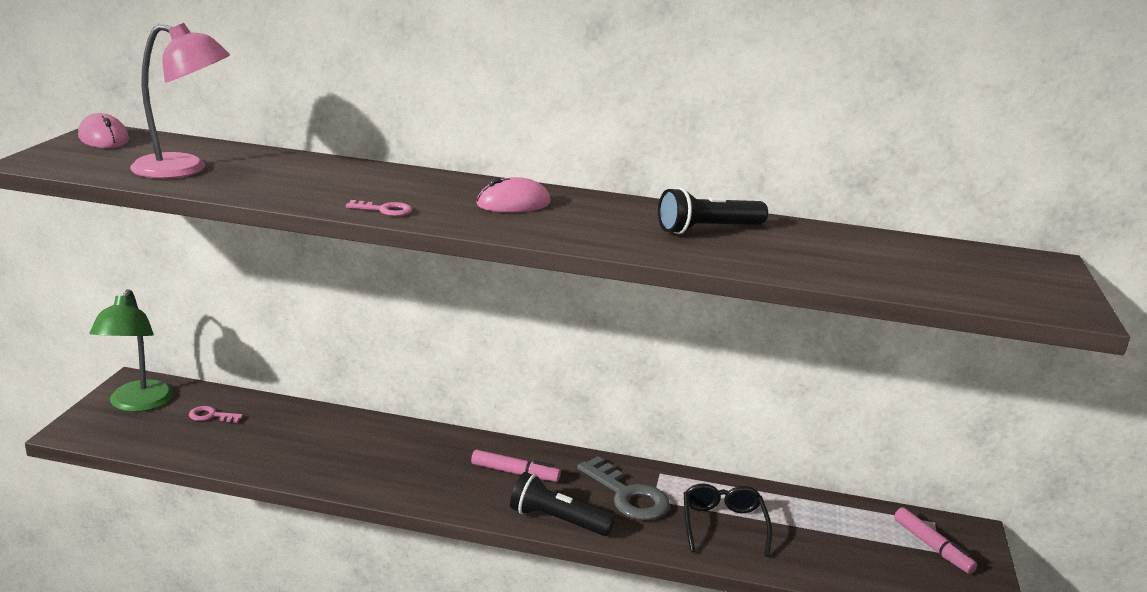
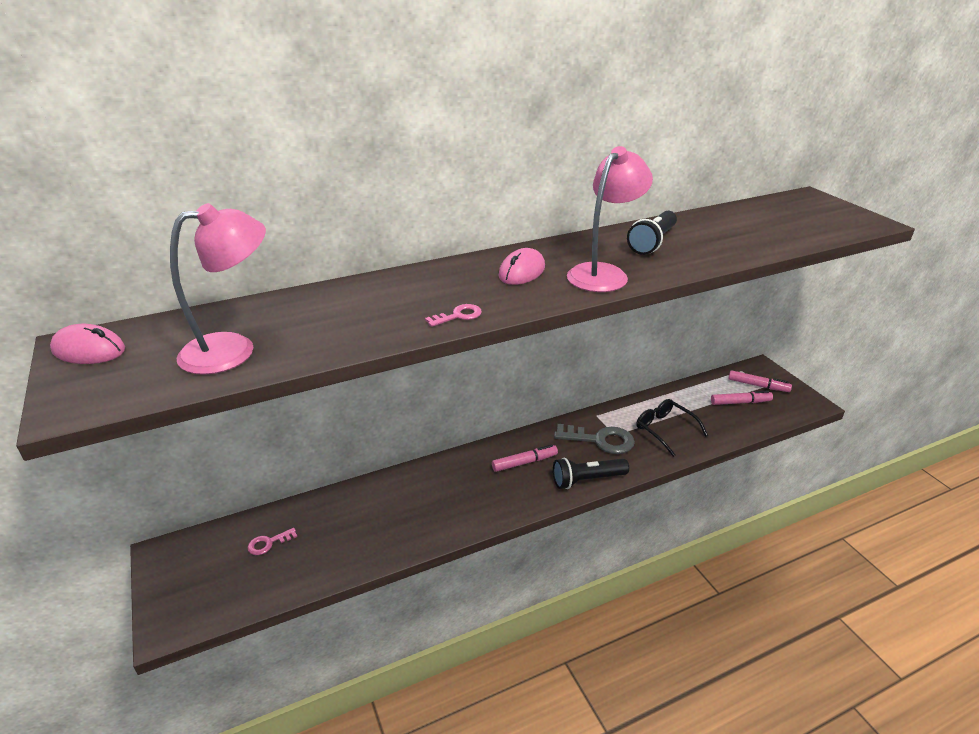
camera: 35 degrees left, 10 degrees up
green lamp [89,289,174,412] -> none
none -> pink lamp [567,146,653,292]
none -> pink marker [711,391,773,405]

